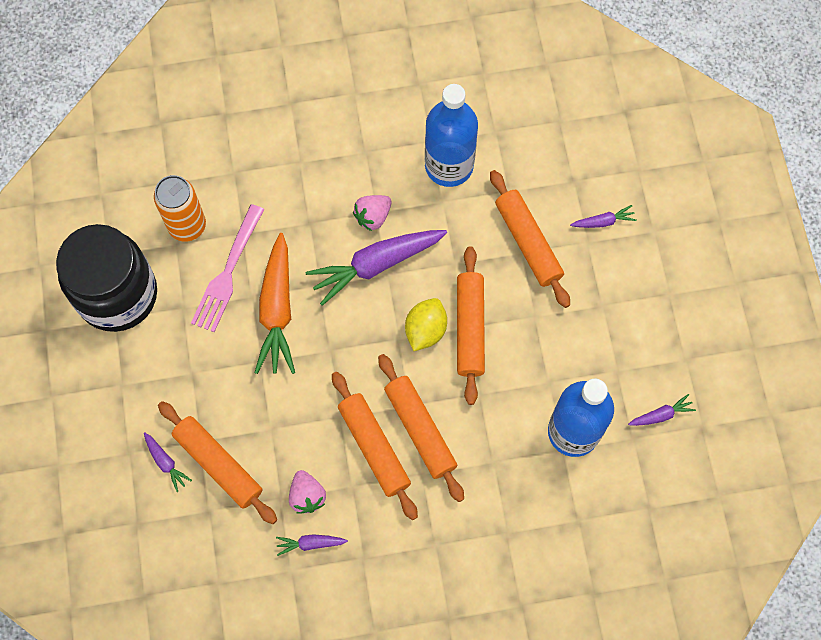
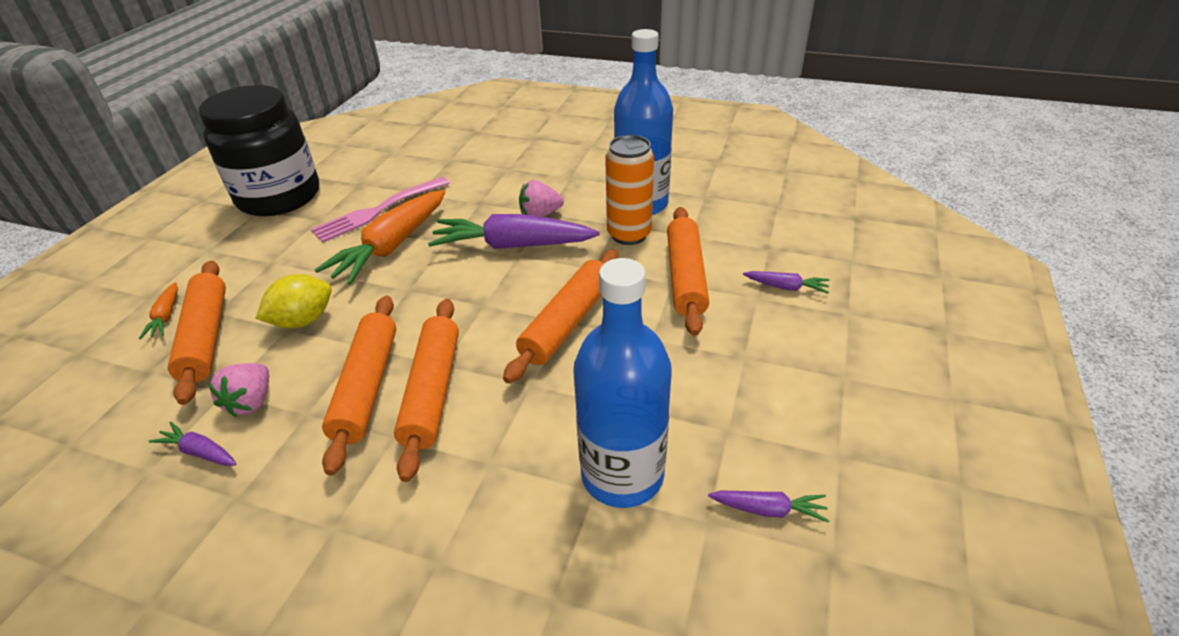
camera: 30 degrees right, 30 degrees down
purple carrot [144,432,192,492] -> orange carrot [139,282,178,339]
orange can [154,175,206,242] -> orange can moved to [605,135,654,245]
yellow lemon [405,298,447,351] -> yellow lemon moved to [255,274,332,328]

